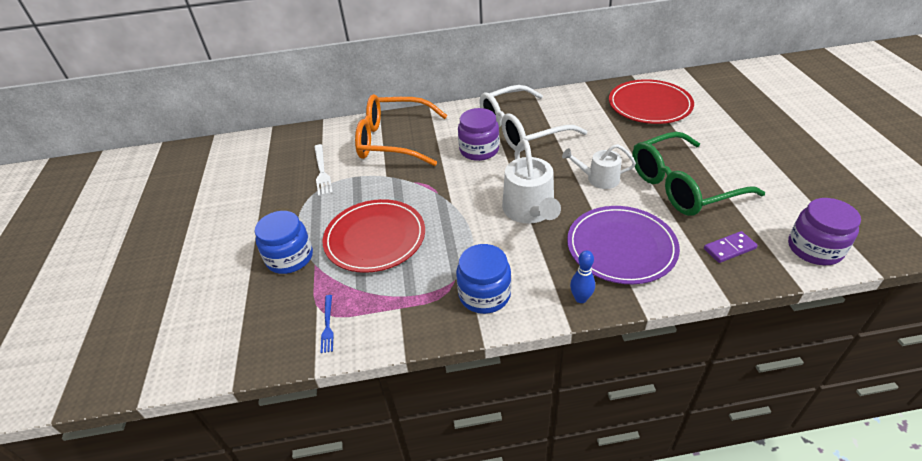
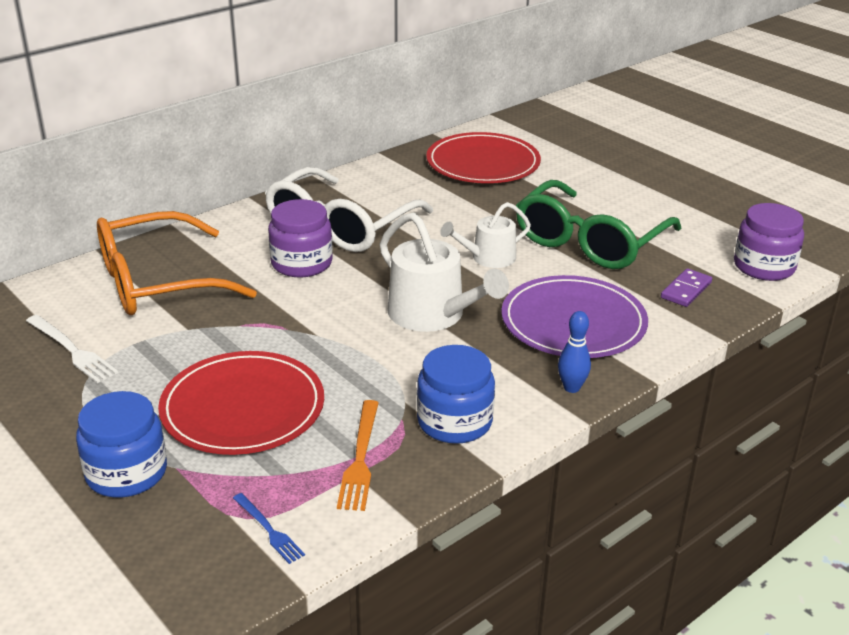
camera: 35 degrees left, 10 degrees down
none -> orange fork [337,400,379,511]

